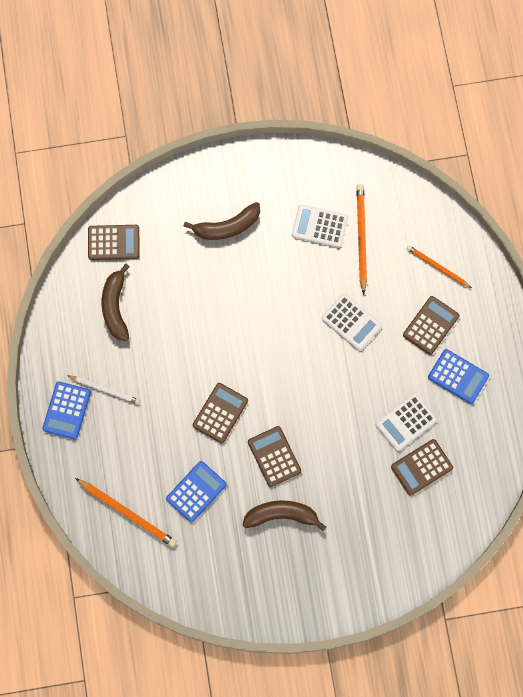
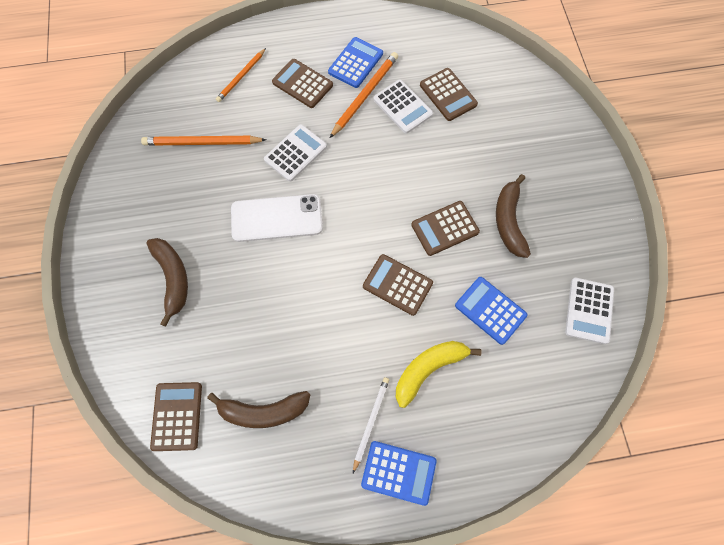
camera: 90 degrees left, 5 degrees down
orange pencil [75,478,177,547] -> orange pencil moved to [330,52,398,138]
white calculator [292,205,348,248] -> white calculator moved to [565,278,614,344]
none -> white phone [231,194,323,242]
none -> yellow banana [396,341,481,408]

